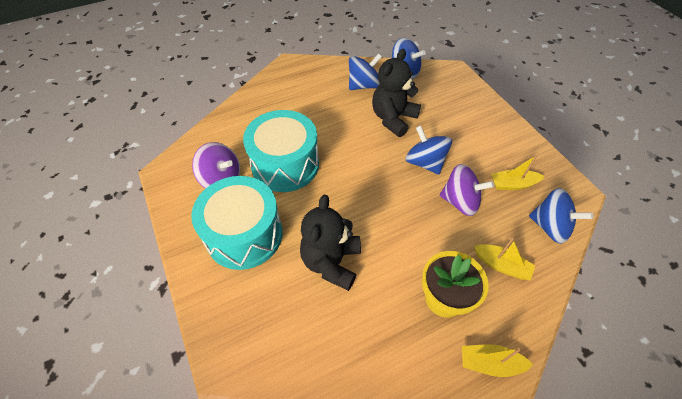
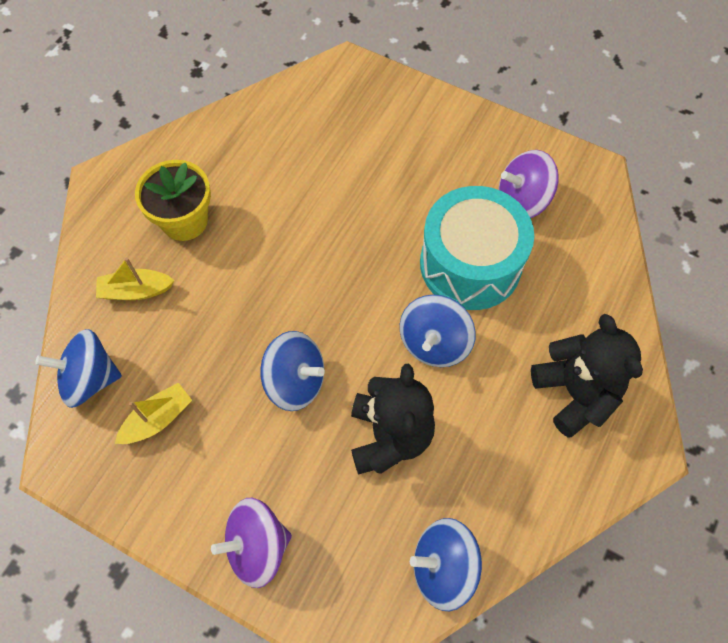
camera: 145 degrees right, 10 degrees up
turquoise drum [191,176,283,270] -> none
black teddy bear [300,195,361,291] -> black teddy bear moved to [531,314,643,437]
blue spinning top [349,53,382,90] -> blue spinning top moved to [400,295,476,367]
purple spinning top [440,164,494,216] -> purple spinning top moved to [211,498,292,588]
yellow boat [462,344,533,377] -> none

